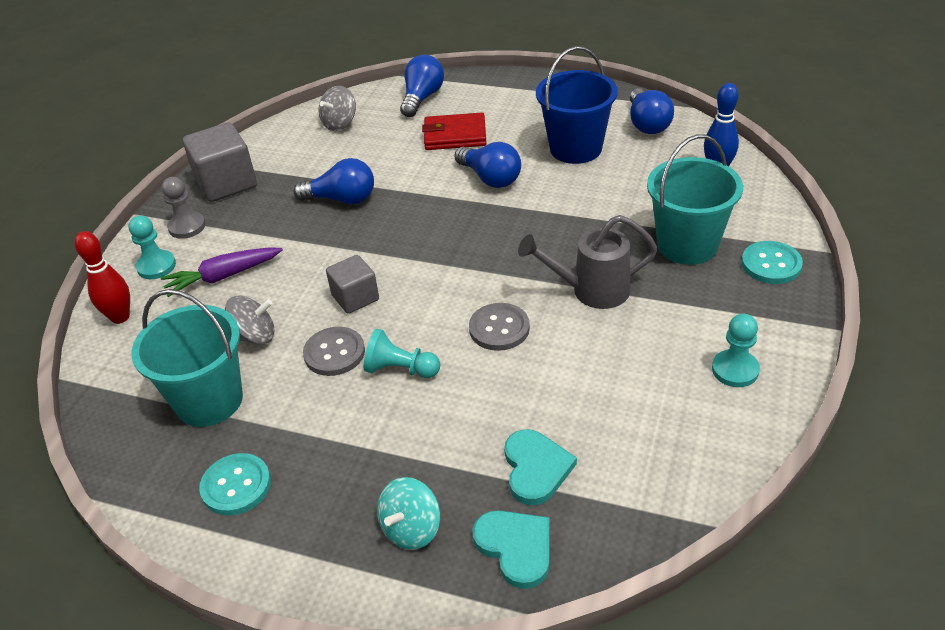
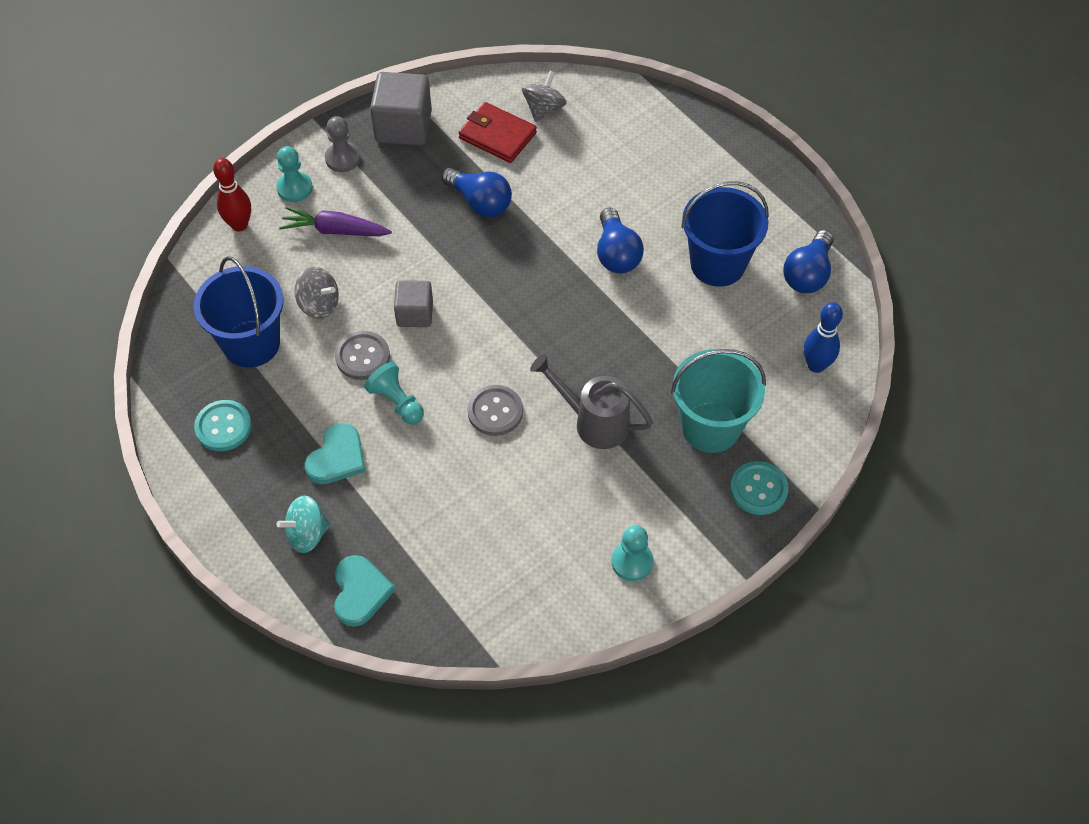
camera: 30 degrees right, 15 degrees up
turquoise bucket [131,289,243,427] -> blue bucket [194,256,284,368]
grey spinning top [319,86,356,131] -> grey spinning top turned 135 degrees clockwise [522,71,567,122]
blue light bulb [400,55,444,117] -> none
red wallet [422,112,487,150] -> red wallet moved to [458,102,537,163]
turquoise heart [504,429,577,505] -> turquoise heart moved to [305,423,366,484]

